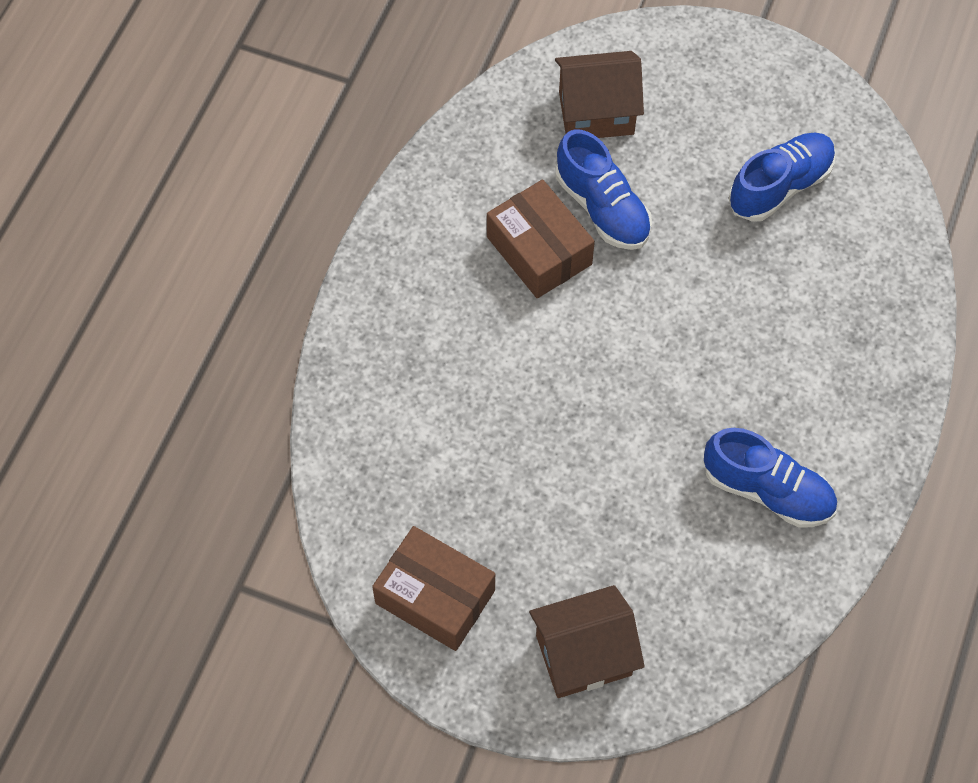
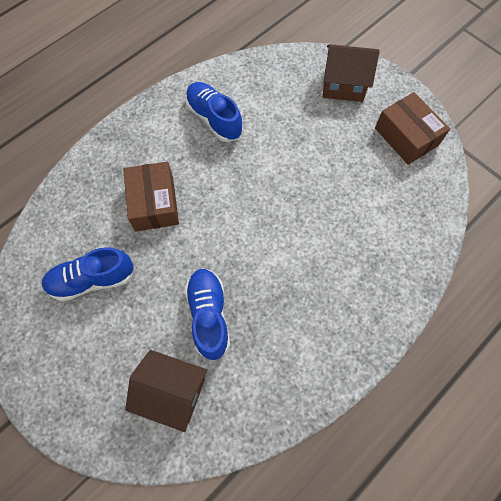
camera: 155 degrees left, 5 degrees up
brown box [487,180,595,298] -> brown box moved to [123,162,179,231]

